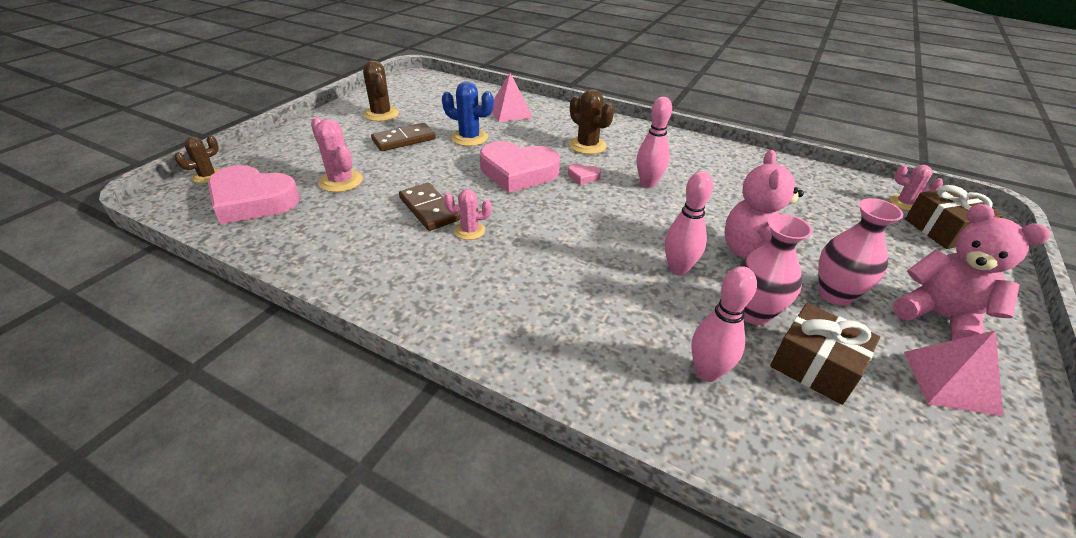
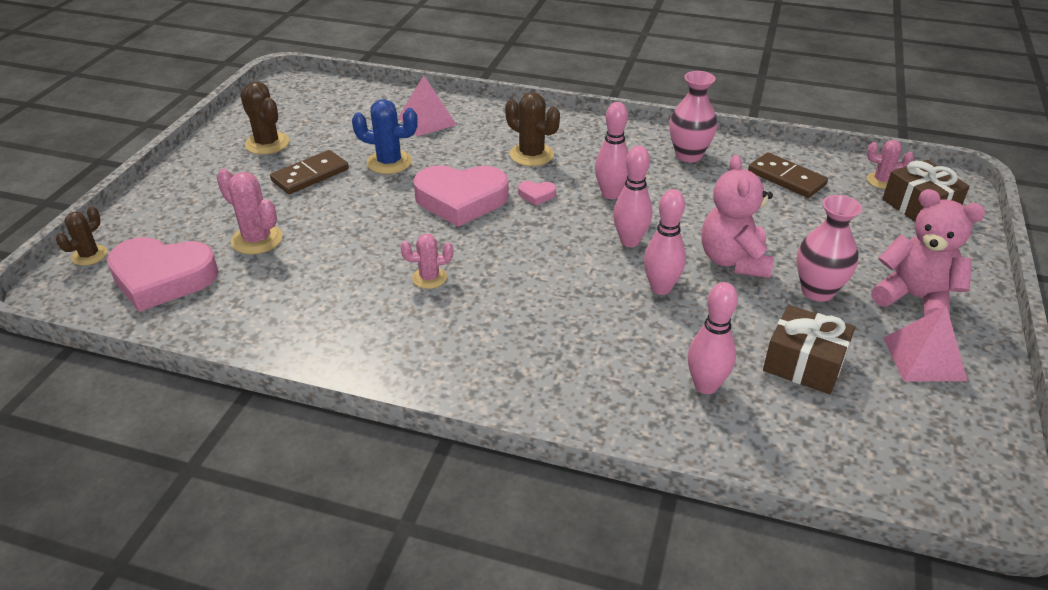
camera: 10 degrees left, 0 degrees up
brown domino [399,183,460,231] -> brown domino moved to [748,152,828,198]
pink vase [738,214,812,325] -> pink vase moved to [669,71,717,162]
none -> pink bowling pin [613,146,652,247]

